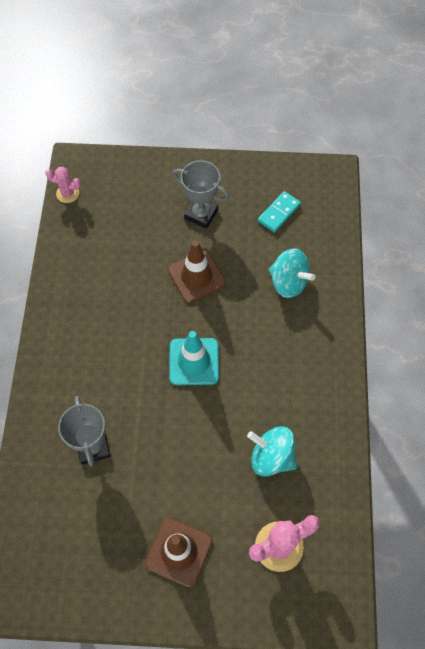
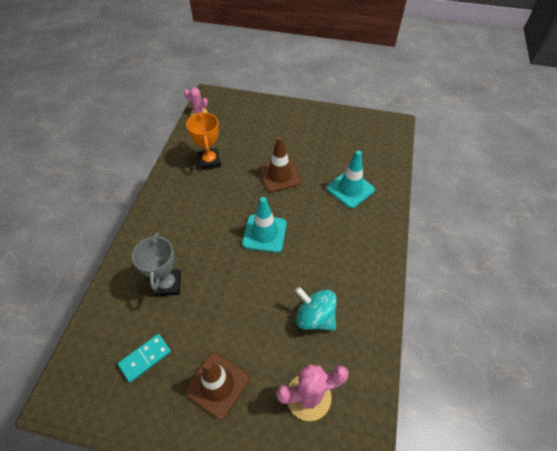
camera: 10 degrees right, 10 degrees down
grey trophy [173,160,229,229] -> none
turquoise domino [258,191,301,233] -> turquoise domino moved to [118,334,171,382]
turquoise spinning top [269,248,315,298] -> turquoise traffic cone [327,150,375,208]
none -> orange trophy [186,112,221,170]

